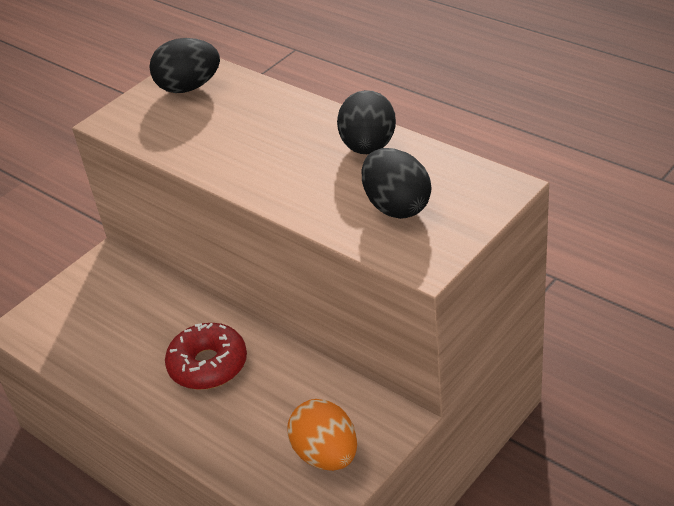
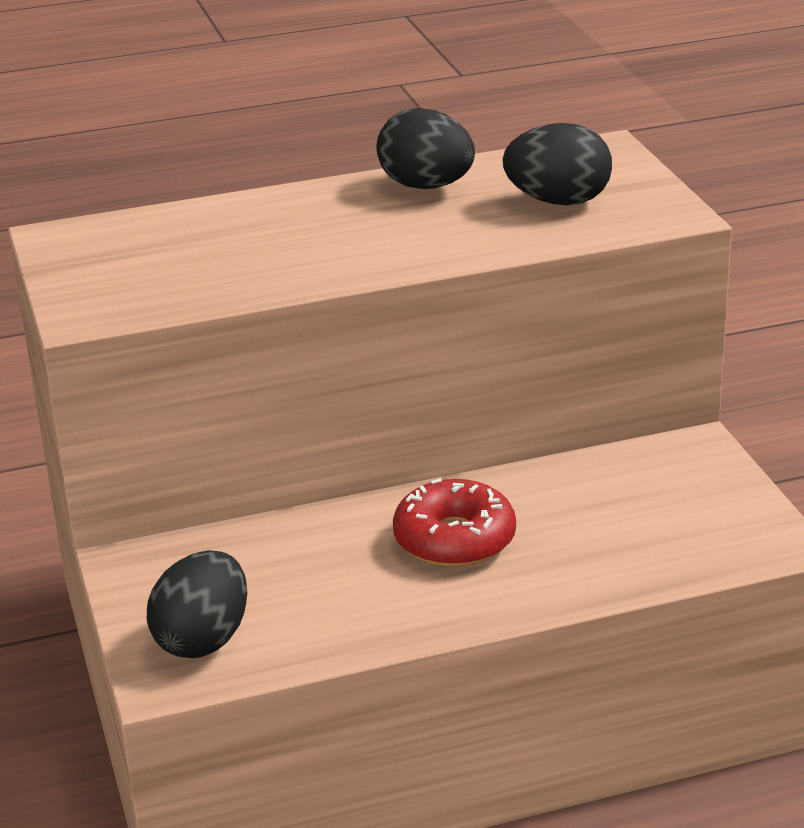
camera: 60 degrees left, 10 degrees down
black egg [149,38,220,93] -> black egg moved to [147,550,248,658]
orange egg [287,399,357,471] -> none

